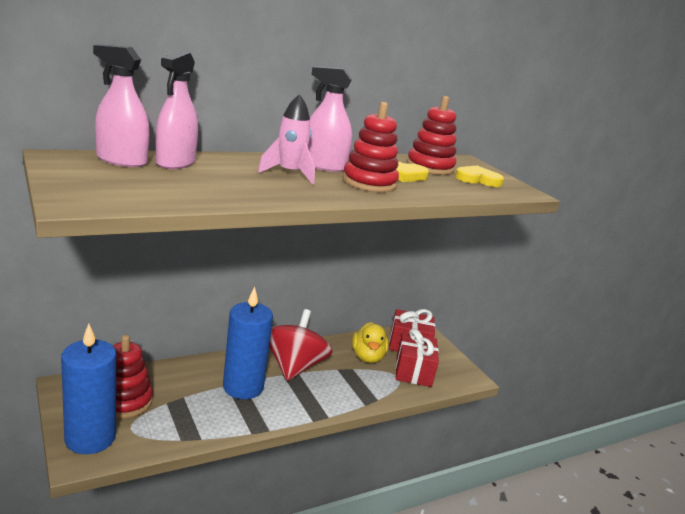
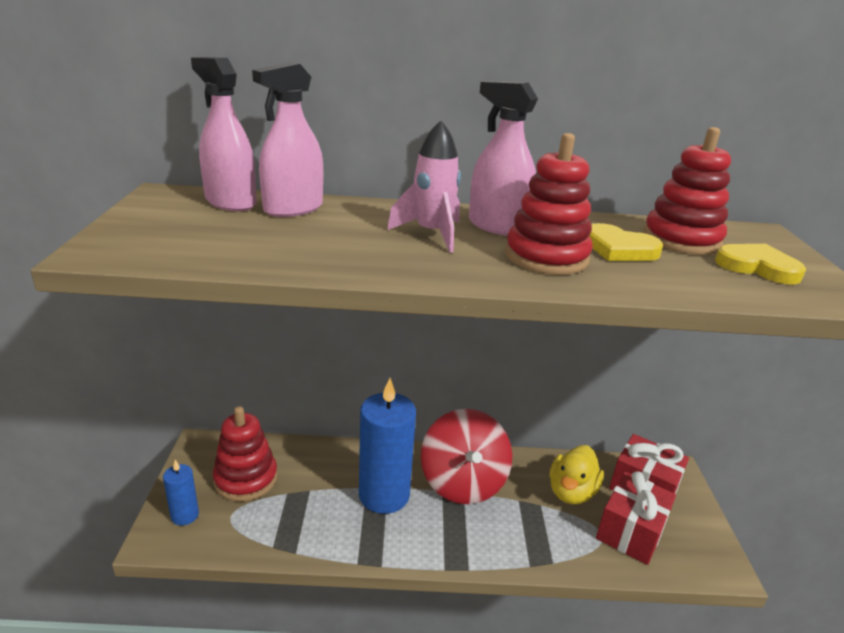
camera: 30 degrees right, 5 degrees up
blue candle [61,324,116,454] -> blue candle [163,460,199,526], size x0.49
red spinning top [269,309,333,381] -> red spinning top turned 135 degrees clockwise [421,409,512,504]

